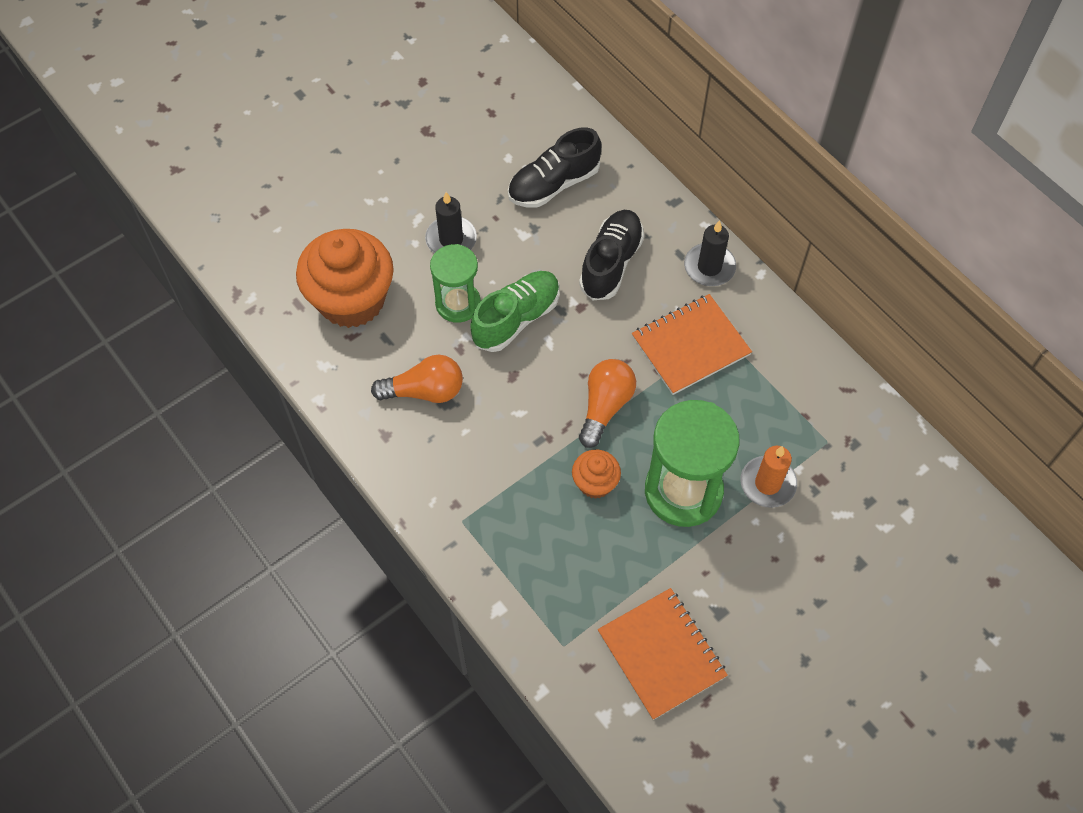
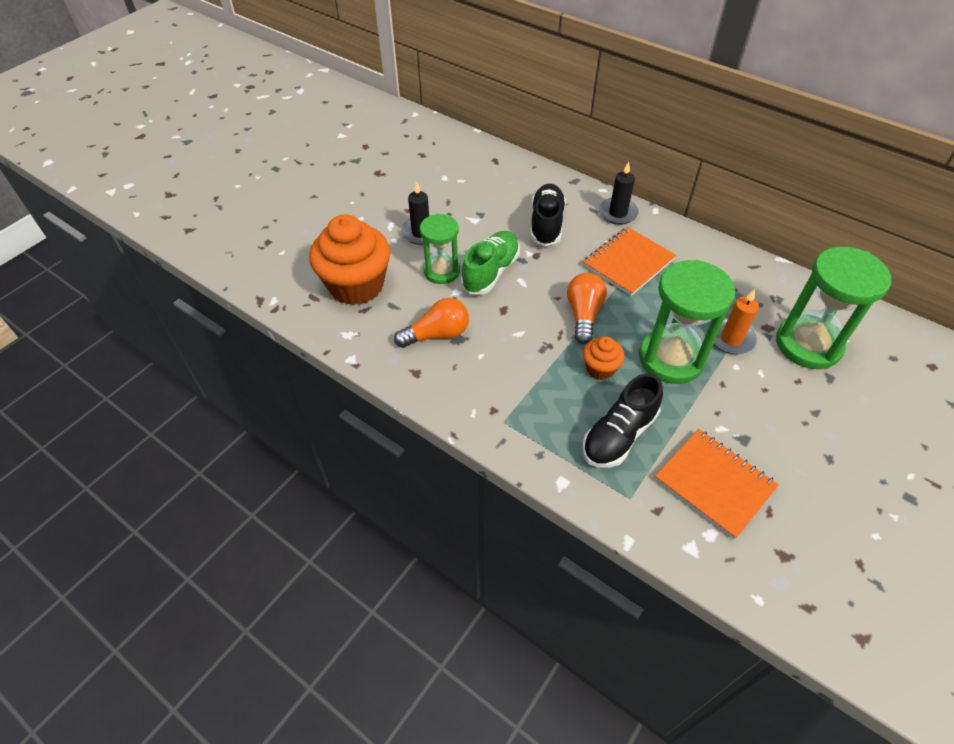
camera: 15 degrees left, 10 degrees down
black shoe [508,128,601,208] -> black shoe moved to [582,373,663,468]
none -> green hourglass [776,246,891,369]

